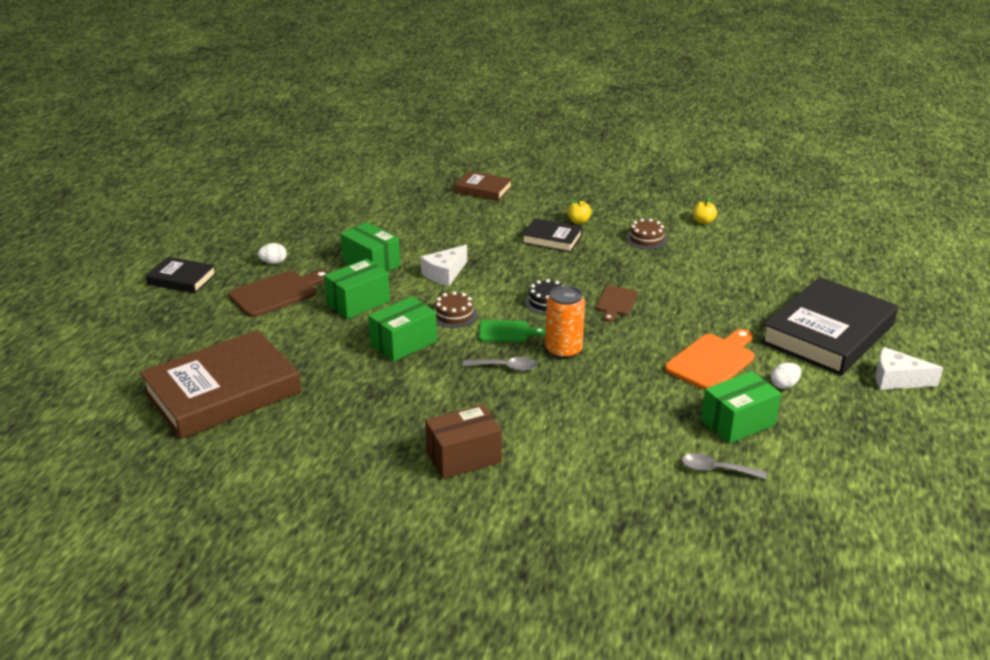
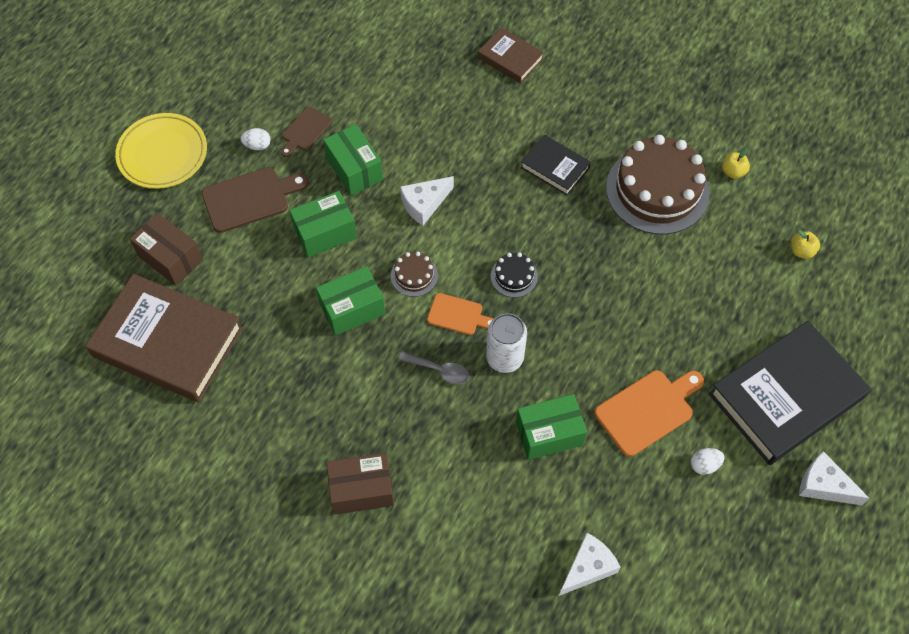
camera: 15 degrees right, 30 degrees up
brown book [140,330,301,439] -> brown book turned 45 degrees clockwise [85,274,243,402]
black book [146,257,216,293] -> yellow plate [115,113,207,189]
green cutting board [479,320,546,342] -> orange cutting board [427,293,494,335]
orange can [545,286,585,359] -> white can [486,313,527,373]
yellow apple [567,198,591,224] -> yellow apple moved to [791,230,820,259]
brown cutting board [596,286,637,322] -> brown cutting board moved to [281,107,332,157]
brown cake [626,219,667,249] -> brown cake [606,135,710,235], size x2.27
grey spoon [682,453,767,479] -> white cheese [559,532,621,596]
green box [701,371,781,444] -> green box moved to [516,394,587,460]
none -> brown box [130,213,203,286]

